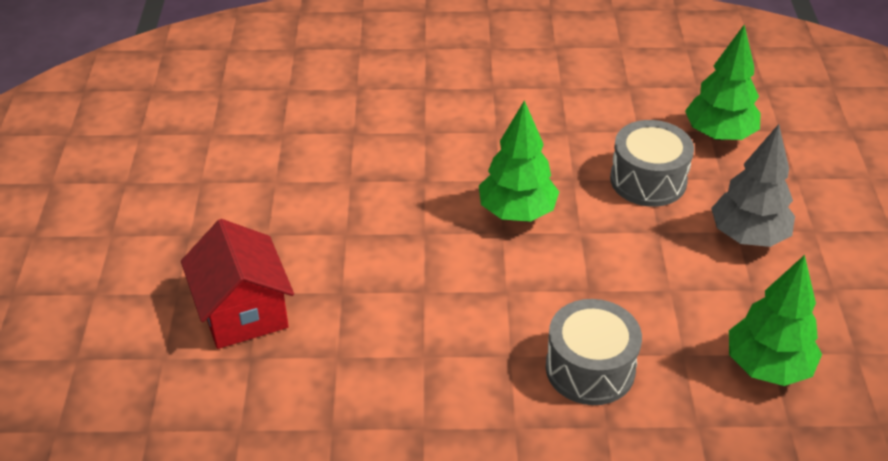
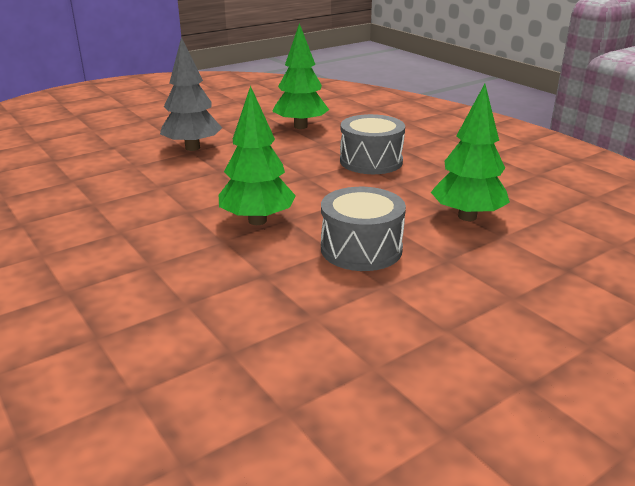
camera: 125 degrees left, 15 degrees down
red house [181,219,294,349] -> none
grey drum [610,120,694,207] -> grey drum moved to [321,187,406,271]
green tree [685,25,761,141] -> green tree moved to [431,84,510,221]

